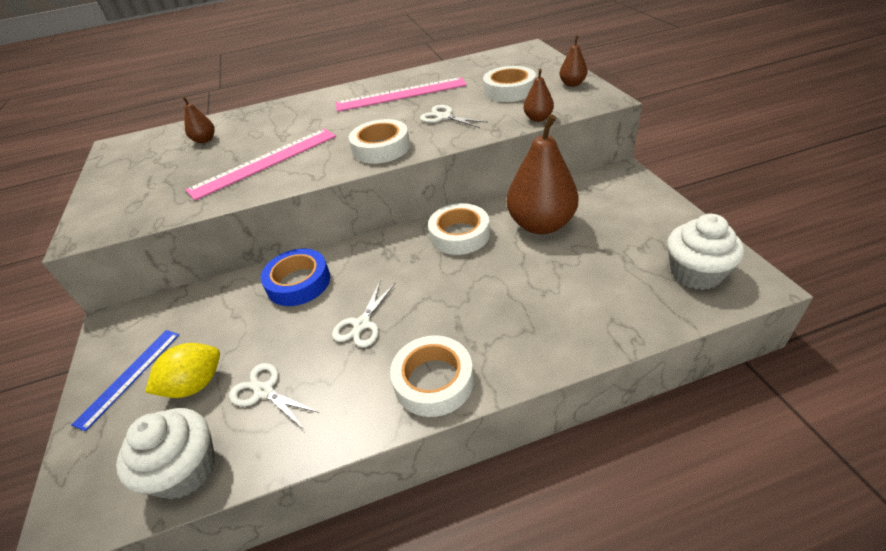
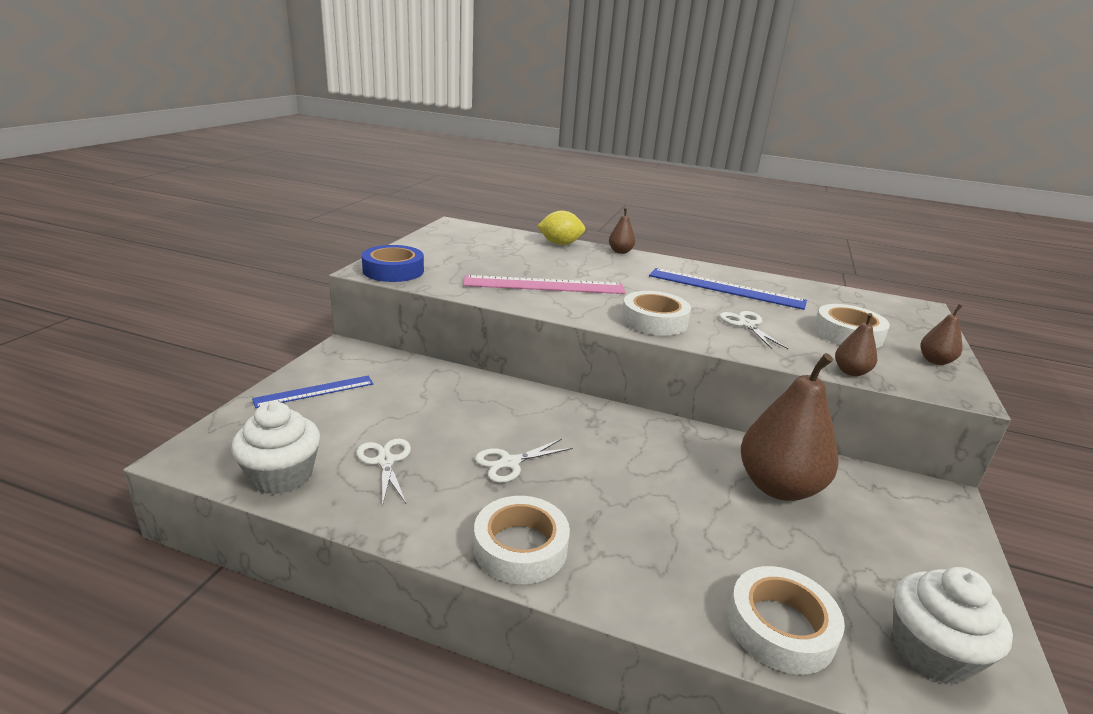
camera: 30 degrees right, 15 degrees down
yellow lemon [145,343,220,398] -> yellow lemon moved to [537,211,585,245]
brown pear [182,96,215,143] -> brown pear moved to [609,208,635,254]
blue tape [261,249,330,306] -> blue tape moved to [362,245,424,282]
pink ruler [335,77,467,112] -> blue ruler [649,268,807,310]
white tape [428,203,490,255] -> white tape moved to [728,566,845,675]

